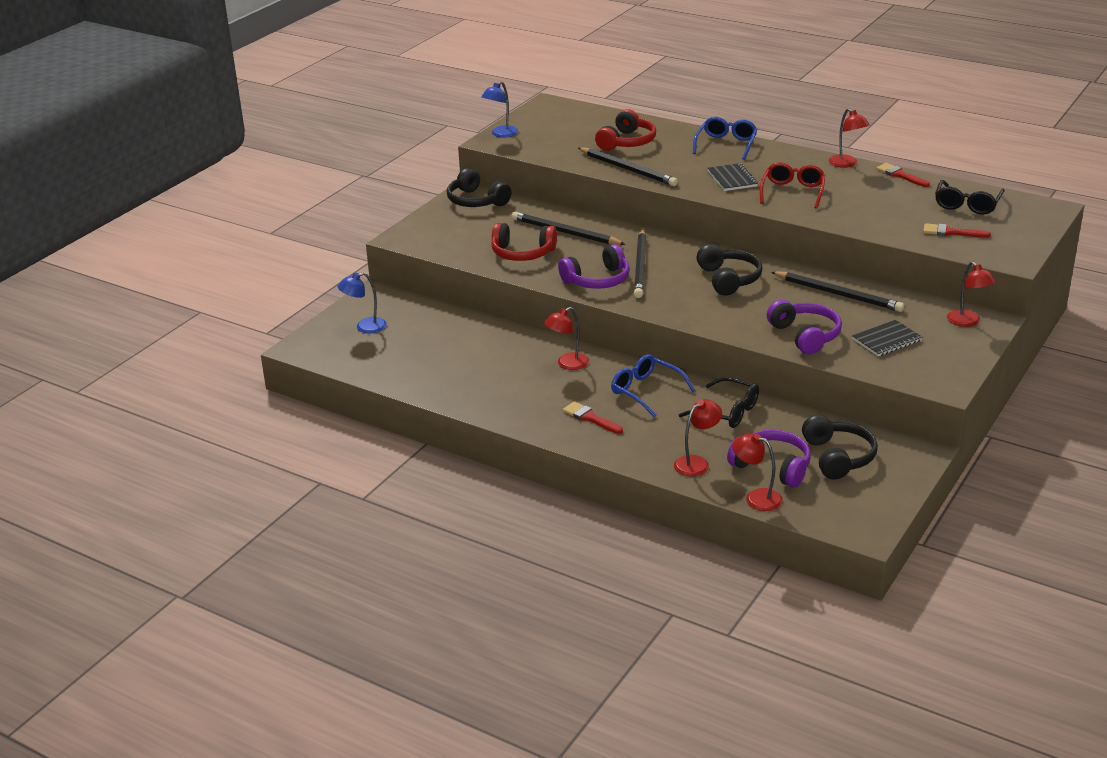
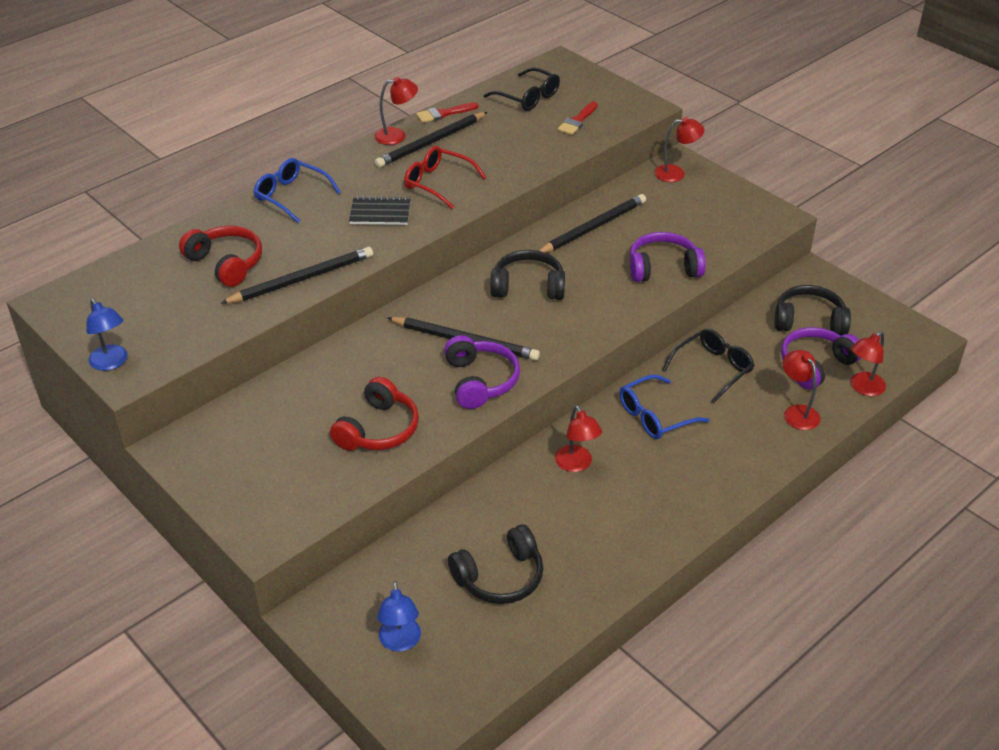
camera: 75 degrees left, 10 degrees up
black headphones [447,168,511,207] -> black headphones moved to [448,524,544,604]
black pencil [512,211,626,245] -> black pencil moved to [375,112,488,168]
red brush [563,401,623,434] -> none
black notebook [852,320,922,356] -> none

